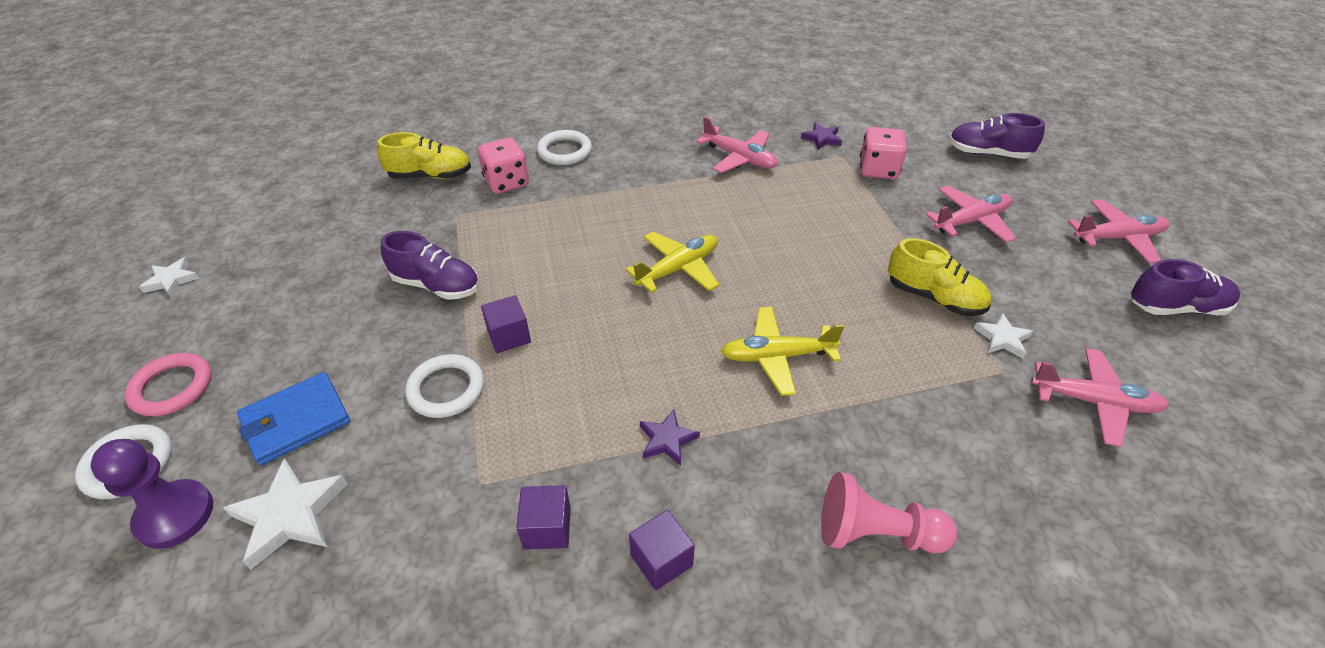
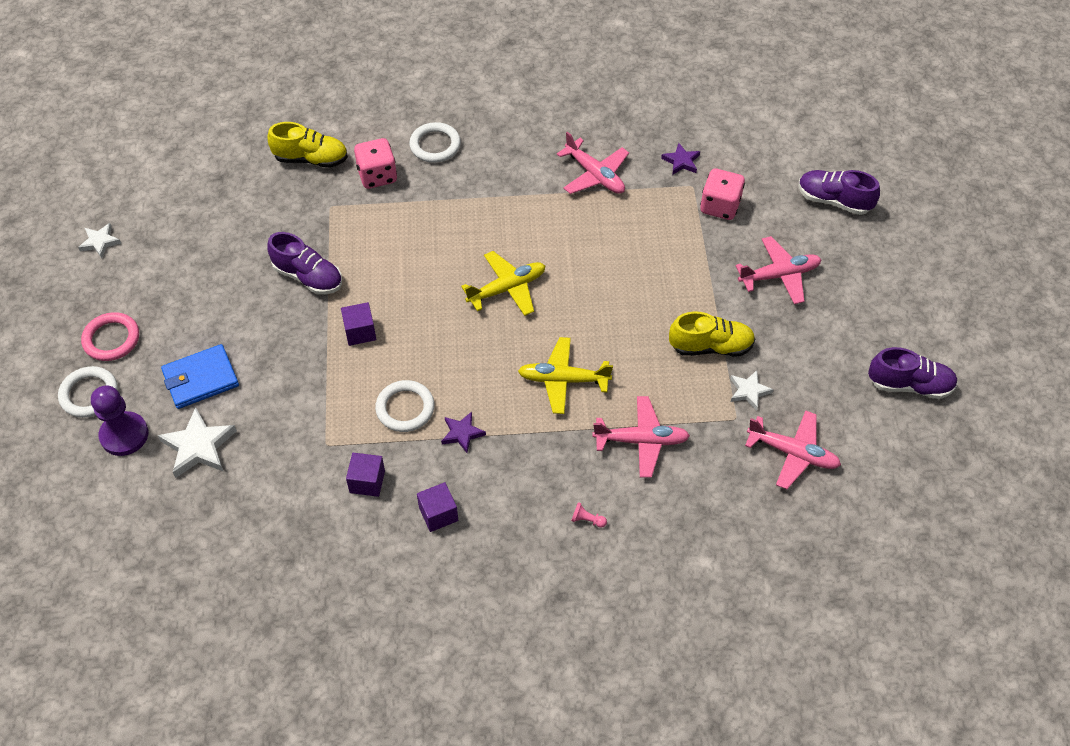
camera: 10 degrees right, 10 degrees up
white ring [405,354,484,418] -> white ring moved to [375,380,435,432]
pink pawn [821,472,957,553] -> pink pawn [571,502,607,528], size x0.40
yellow shoe [888,238,991,316] -> yellow shoe turned 45 degrees counterclockwise [669,311,755,356]
pink plane [1068,199,1169,264] -> pink plane moved to [593,396,690,478]

